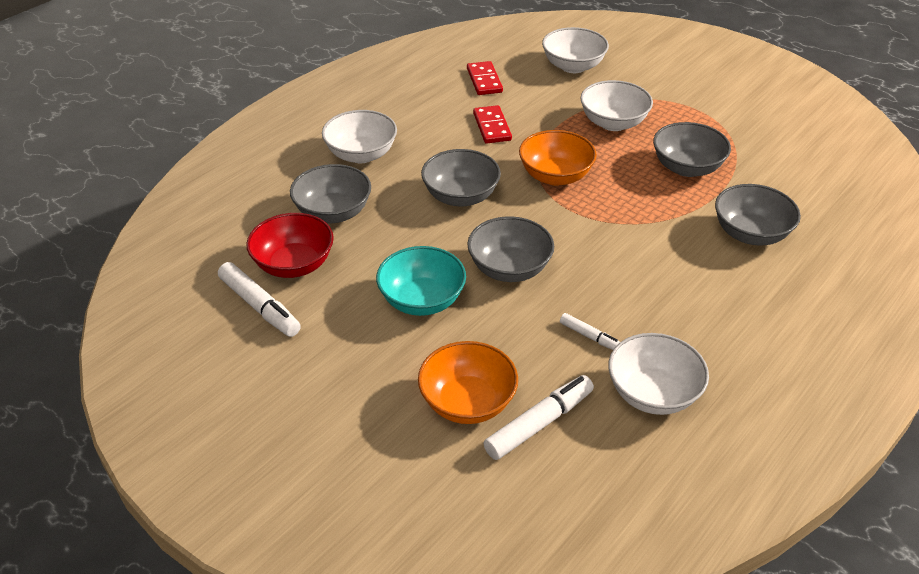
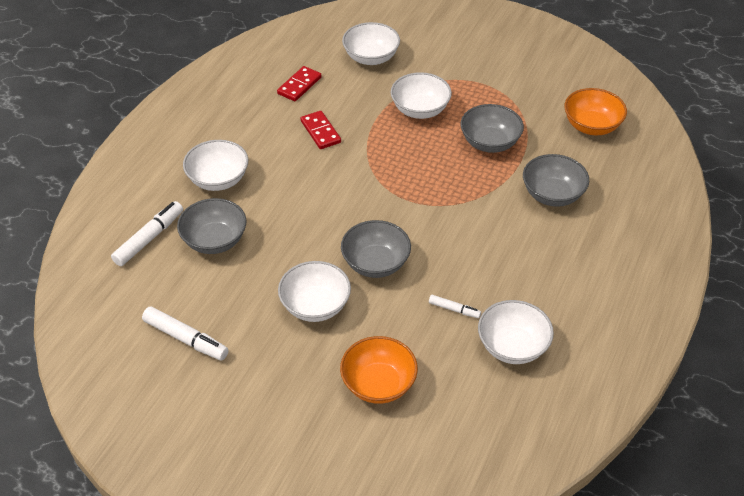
camera: 15 degrees left, 5 degrees up
red bowl [246,213,334,278] -> none
turquoise bowl [376,246,466,316] -> white bowl [278,261,351,322]
grey bowl [421,149,501,207] -> none
red domino [467,61,503,95] -> red domino turned 60 degrees clockwise [277,66,322,101]
white marker [483,375,594,460] -> white marker moved to [111,201,183,266]
orange bowl [519,130,597,186] -> orange bowl moved to [564,88,627,135]

